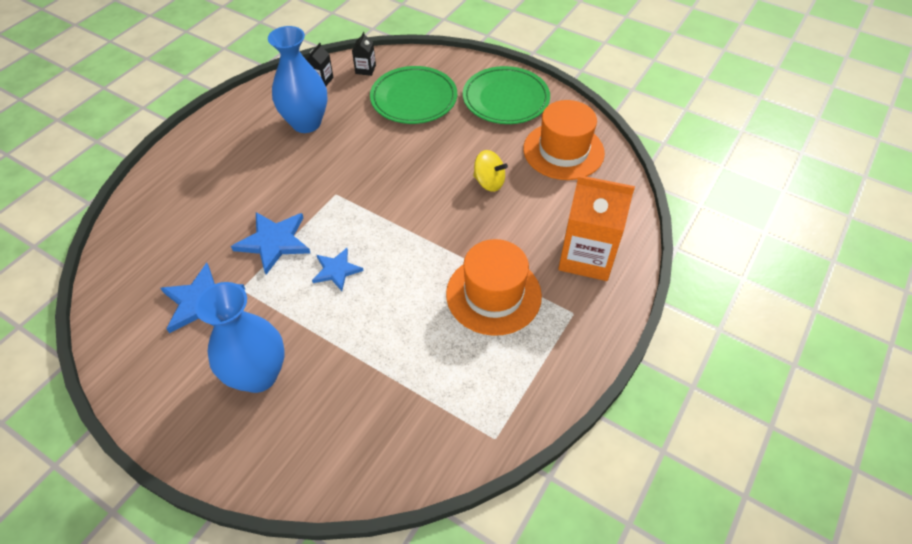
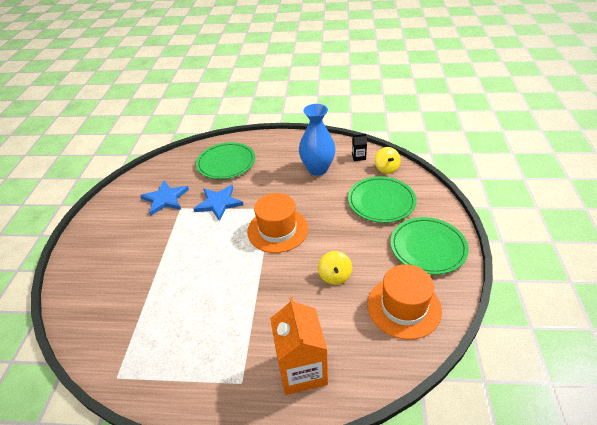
camera: 65 degrees right, 10 degrees down
blue vase [195,282,285,393] -> none
blue star [312,248,364,291] -> none
black carton [352,32,376,76] -> yellow spinning top [375,147,401,174]
orange hat [446,239,542,336] -> orange hat moved to [247,193,308,253]
none -> green plate [196,142,255,179]

